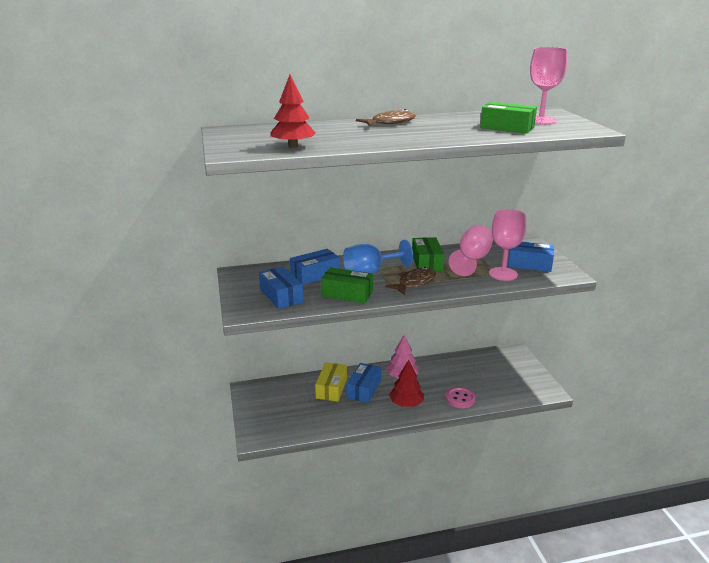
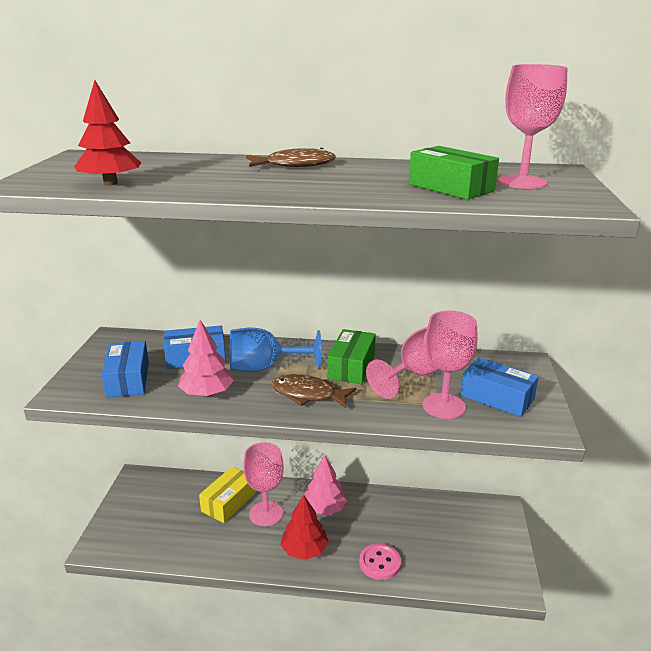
camera: 20 degrees right, 0 degrees up
green box [321,267,373,304] -> pink tree [178,320,234,397]
blue box [346,363,381,403] -> pink goblet [243,442,284,527]
brown fish [385,267,436,295] -> brown fish turned 135 degrees counterclockwise [271,374,357,408]

